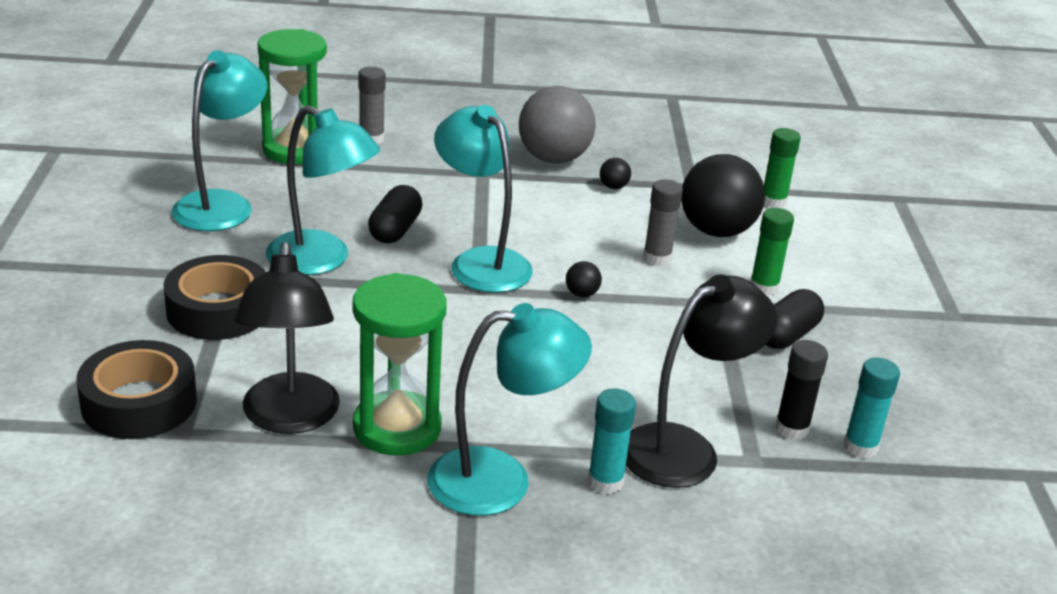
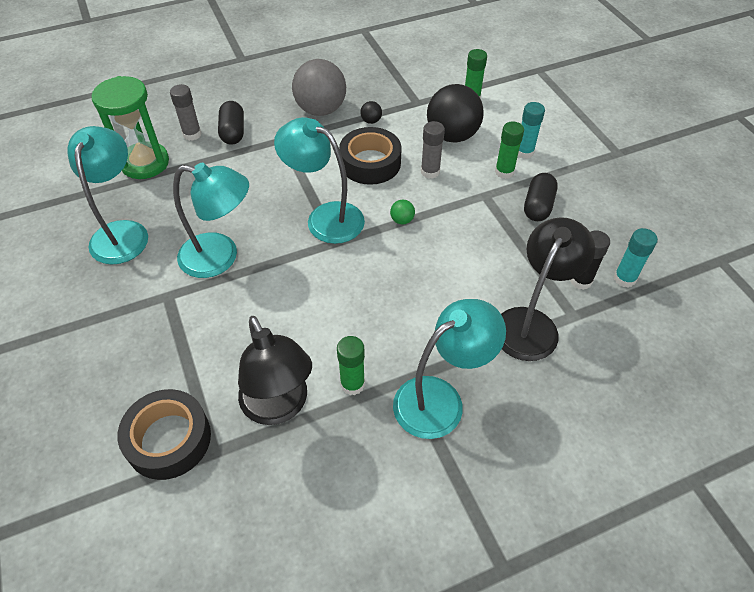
camera: 20 degrees left, 20 degrees up
black tape [164,255,266,340] -> black tape moved to [339,127,402,185]
green hourglass [352,273,447,456] -> green glue stick [337,336,365,395]
black capsule [368,185,422,243] -> black capsule moved to [218,101,244,145]
black ball [566,261,602,297] -> green ball [390,200,415,224]
turquoise glue stick [588,388,636,494] -> turquoise glue stick moved to [518,102,545,159]

